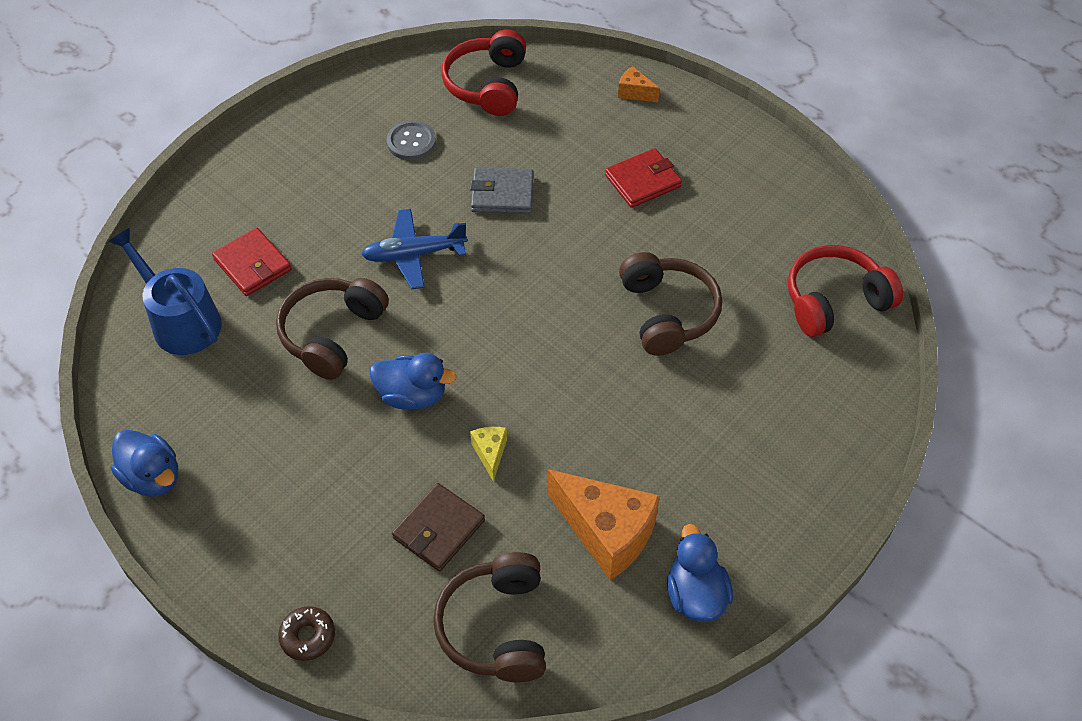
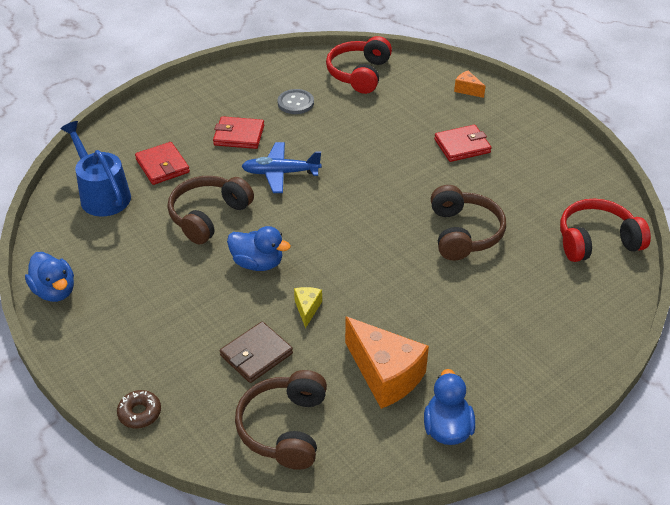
camera: 10 degrees right, 10 degrees down
grey wallet [470,168,534,214] -> none
none -> red wallet [213,116,264,149]

